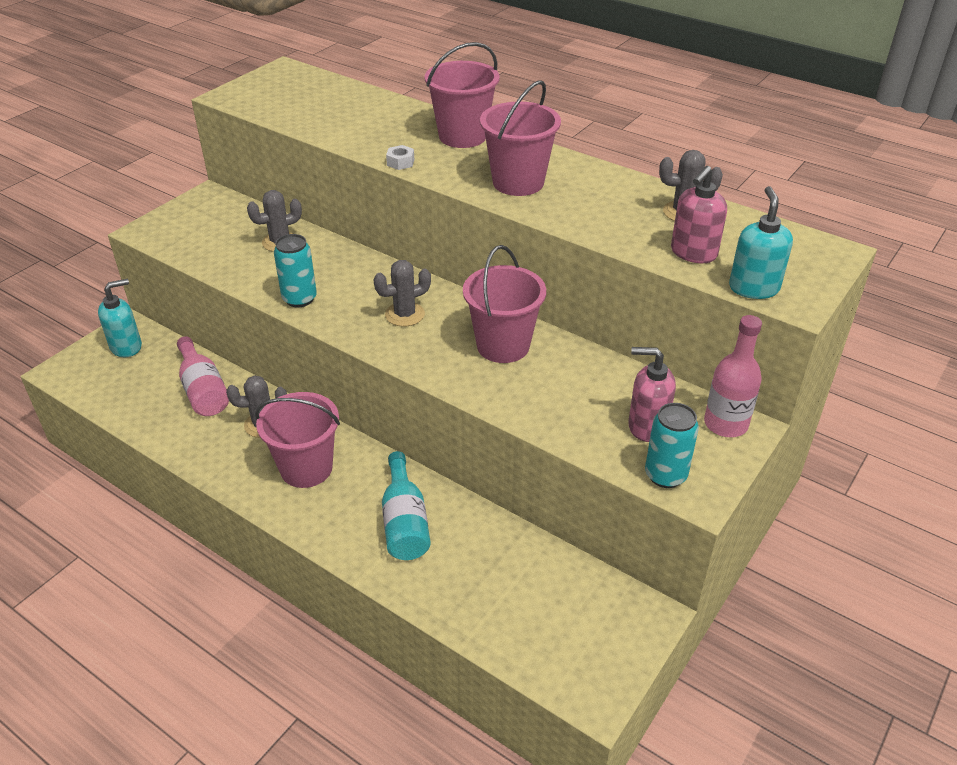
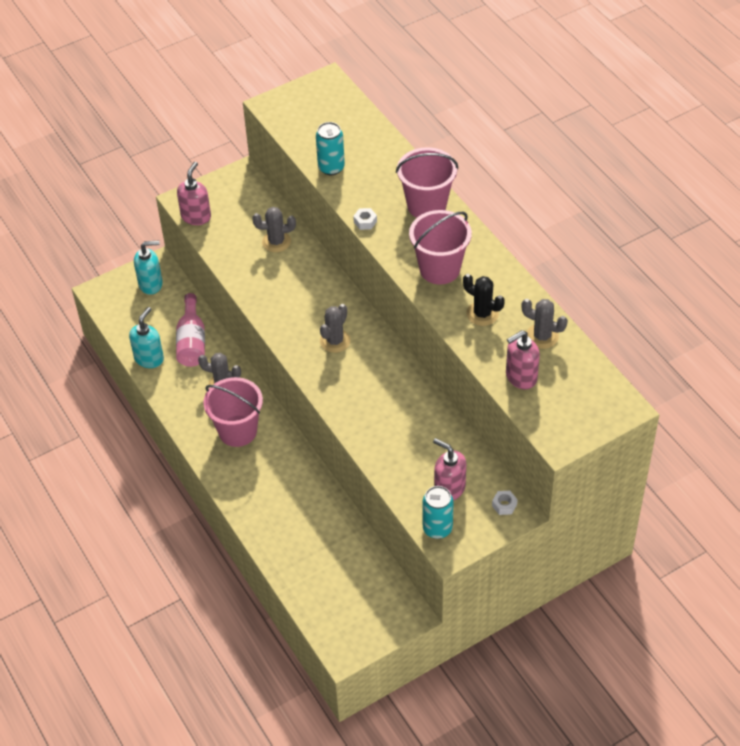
camera: 25 degrees right, 10 degrees up
turquoise can [274,234,317,308] -> turquoise can moved to [316,122,345,175]
grey cactus [373,260,431,327] -> grey cactus turned 60 degrees counterclockwise [320,304,350,353]
turquoise bottle [382,451,431,560] -> none
pink bucket [463,245,546,363] -> none
pink bottle [704,315,762,437] -> white nut [492,491,518,515]
turquoise soap dispenser [729,186,793,299] -> turquoise soap dispenser moved to [129,307,164,368]
none -> pink soap dispenser [177,162,211,225]
none -> black cactus [463,274,505,326]

